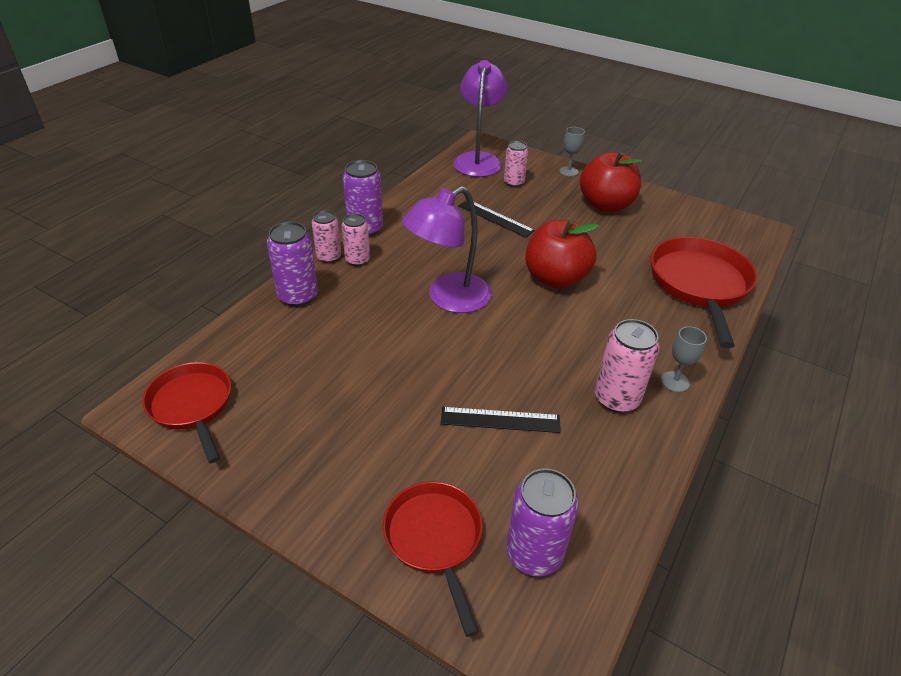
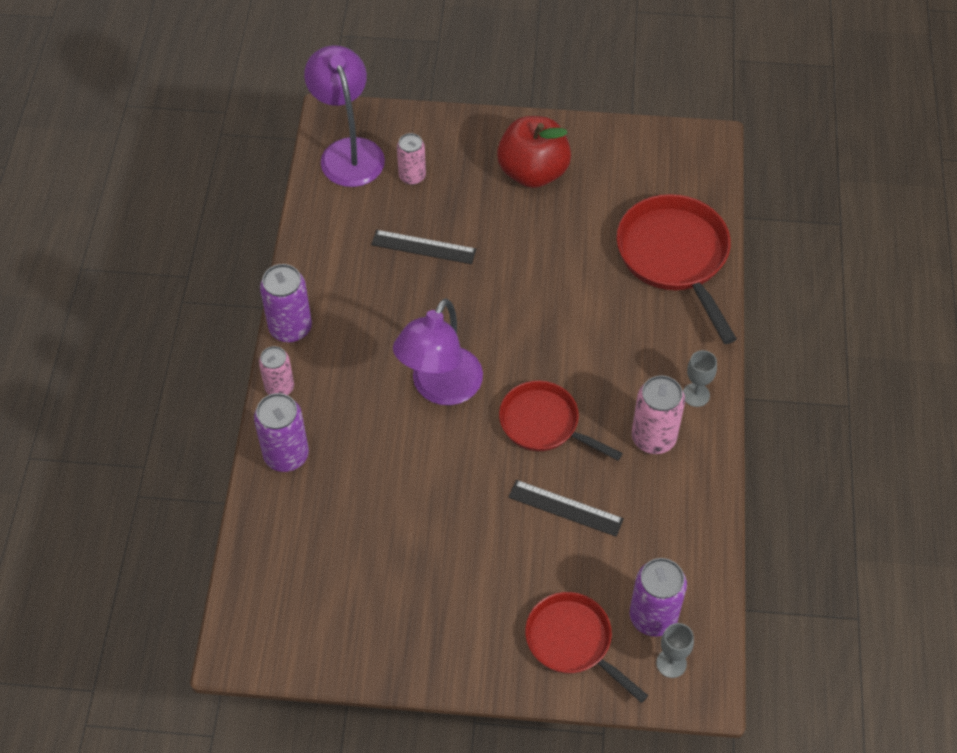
camera: 25 degrees left, 15 degrees up
red pan [142,362,231,463] -> red pan moved to [499,381,623,460]
pink can [342,213,370,266] -> none
black ruler [441,407,561,433] -> black ruler turned 45 degrees clockwise [508,480,624,537]
red apple [525,220,599,289] -> none
grey goblet [559,127,585,177] -> grey goblet moved to [656,623,694,678]

